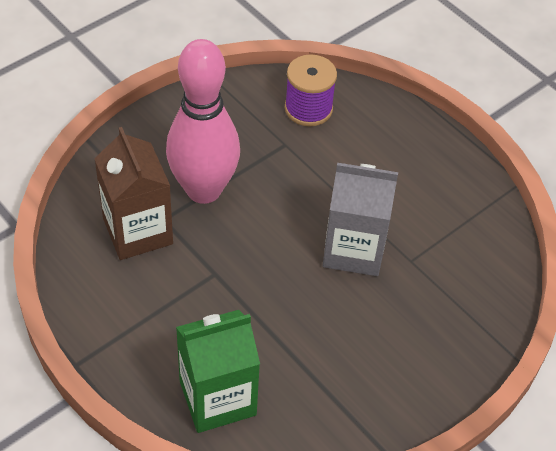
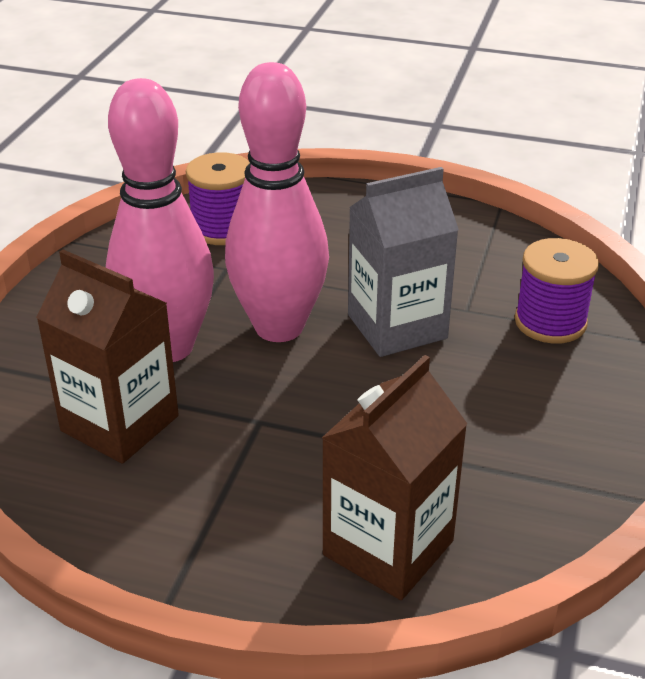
camera: 30 degrees left, 15 degrees down
green carton [176,310,260,433] -> brown carton [322,355,467,600]
none -> pink bowling pin [225,62,329,342]
none -> purple spool [515,238,599,344]

